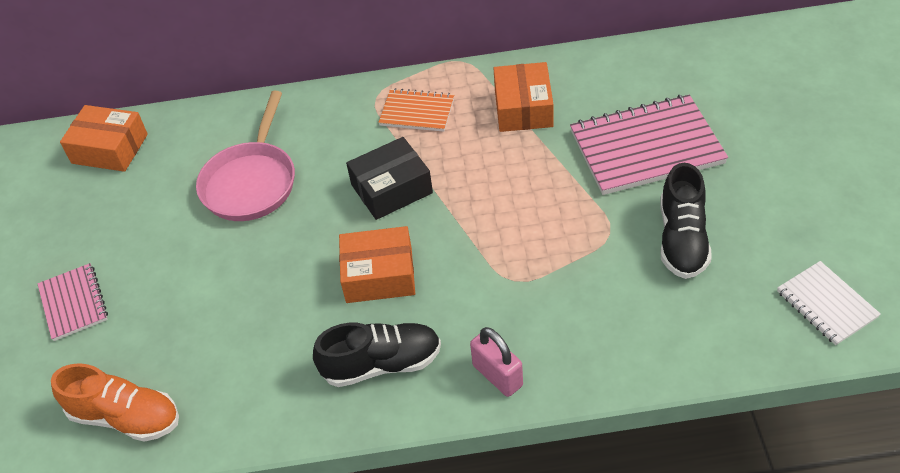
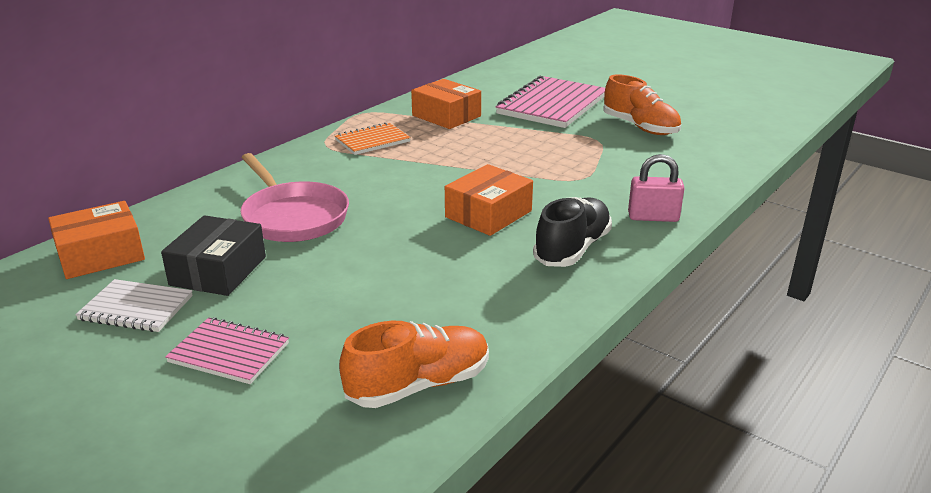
camera: 50 degrees left, 20 degrees down
black box [346,137,433,220] -> black box moved to [161,215,266,296]
black shoe [660,163,712,279] -> orange shoe [603,74,681,135]
white notebook [777,261,881,345] -> white notebook moved to [75,279,193,332]

